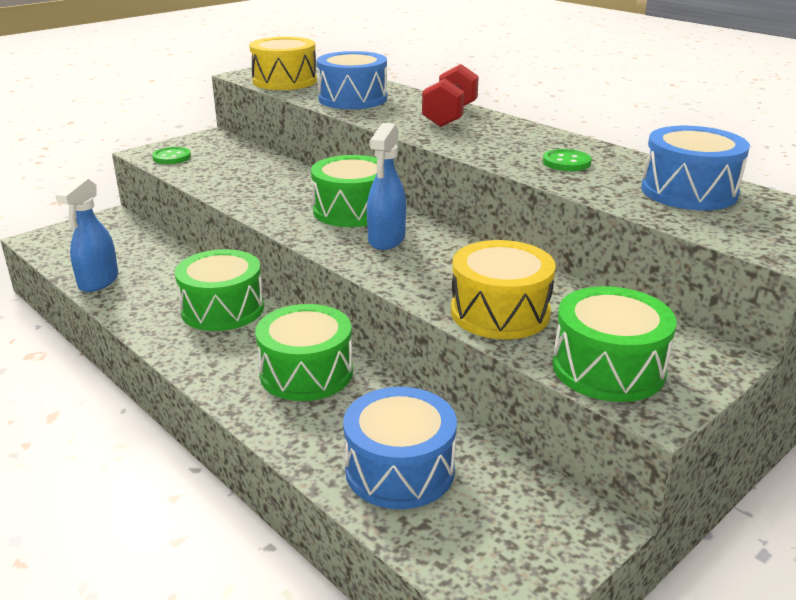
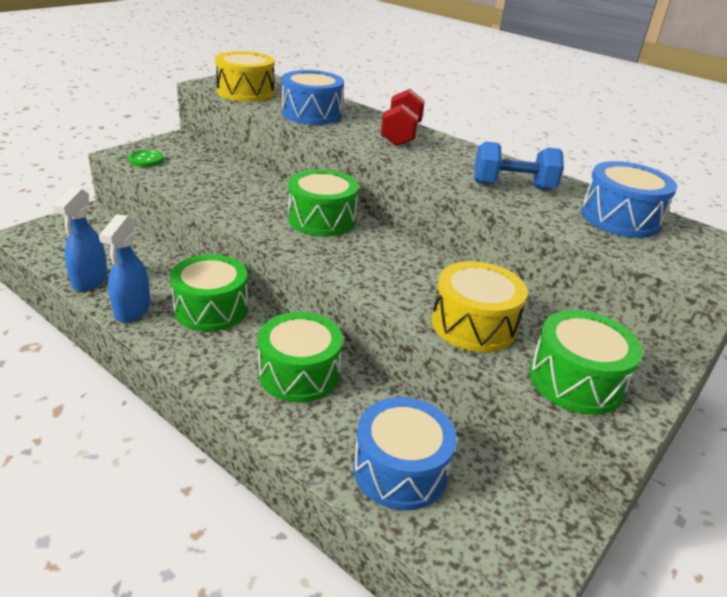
camera: 10 degrees left, 5 degrees up
blue spray bottle [367,123,406,250] -> blue spray bottle moved to [99,214,151,323]
green button [543,149,592,171] -> blue dumbbell [474,142,564,190]

